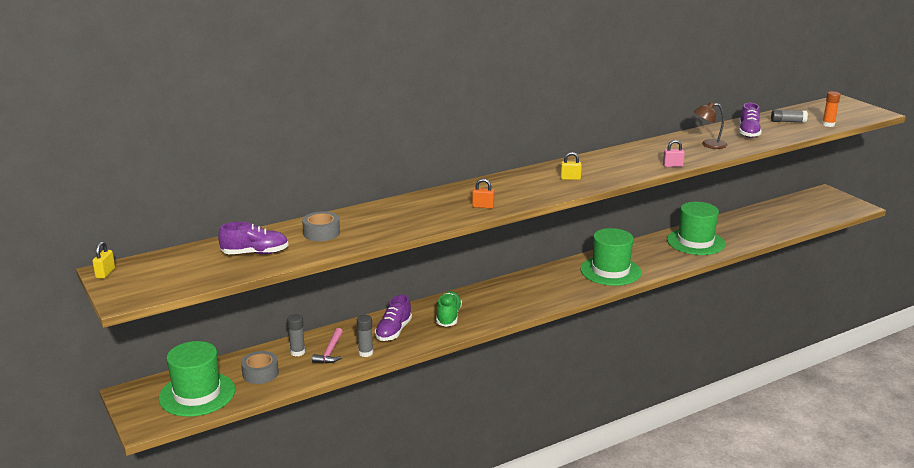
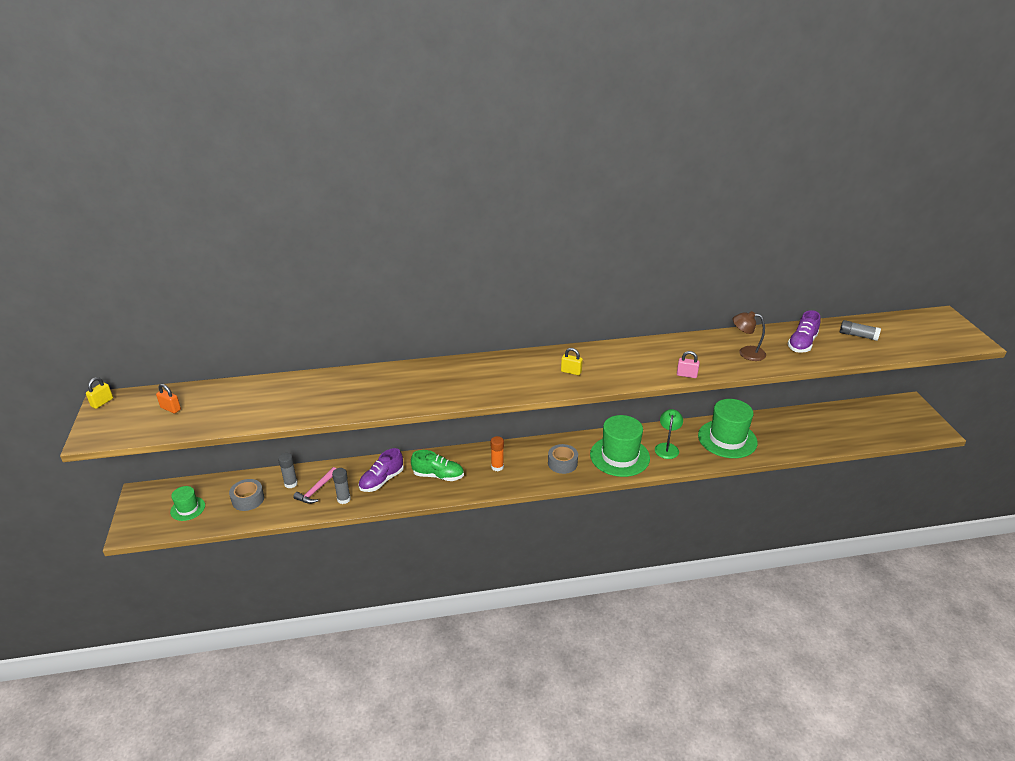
camera: 20 degrees right, 10 degrees up
green hat [159,341,235,417] -> green hat [170,486,205,521], size x0.52
purple shoe [218,222,288,254] -> none
grey tape [302,211,340,241] -> grey tape moved to [548,444,578,474]
green shoe [436,291,462,327] -> green shoe turned 75 degrees clockwise [411,450,464,481]
orange padlock [472,178,494,208] -> orange padlock moved to [156,384,181,413]
orange glue stick [822,91,841,127] -> orange glue stick moved to [491,436,504,471]
none -> green lamp [655,409,683,459]

